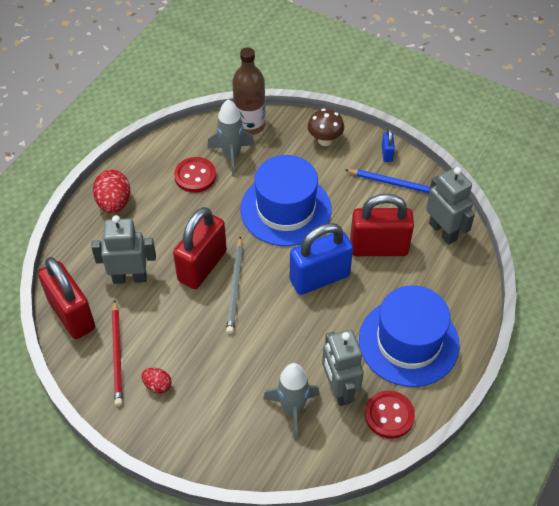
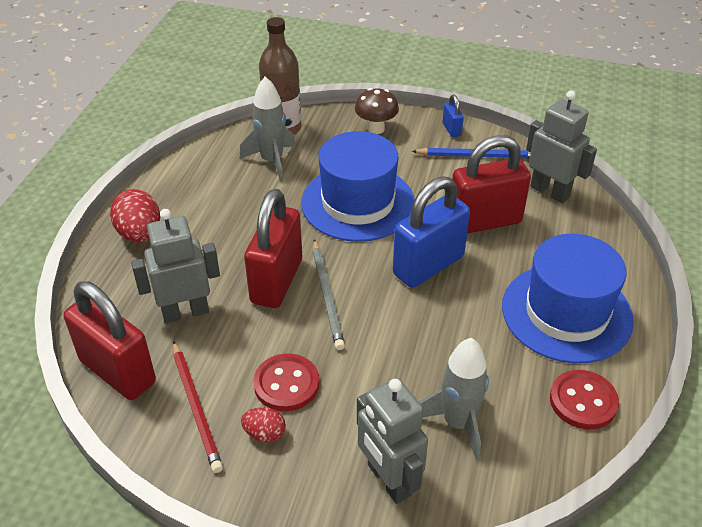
camera: 15 degrees left, 10 degrees down
red button [174,157,216,193] -> red button moved to [253,353,319,411]
grey robot [322,330,364,406] -> grey robot moved to [357,378,428,504]

